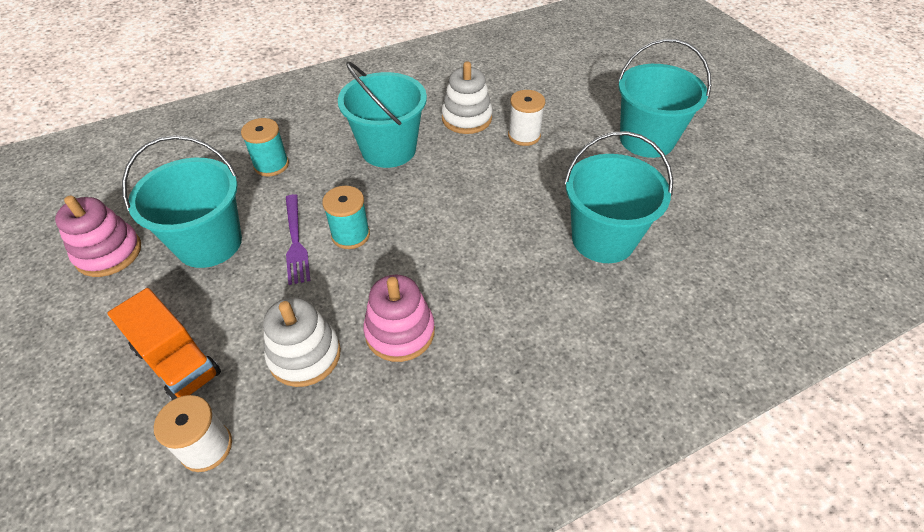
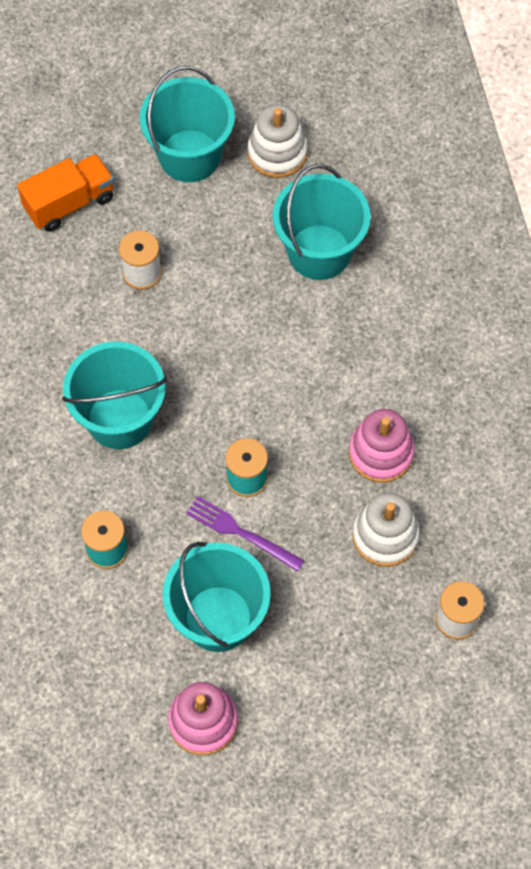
camera: 75 degrees left, 15 degrees up
orange truck [108,288,221,400] -> orange truck moved to [17,154,114,232]
purple fork [286,194,310,285] -> purple fork turned 150 degrees counterclockwise [186,496,304,572]
white stacking toy [442,61,492,134] -> white stacking toy moved to [247,104,308,178]

